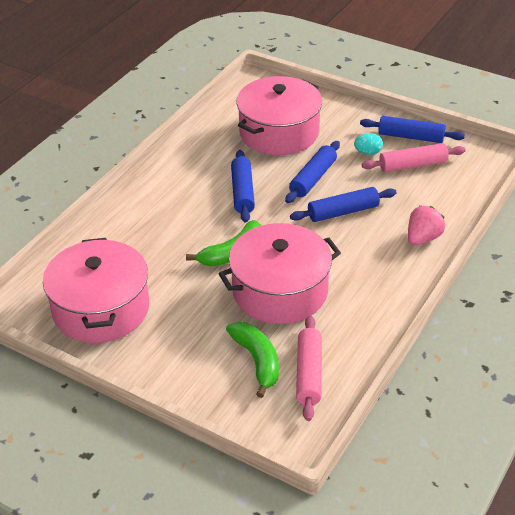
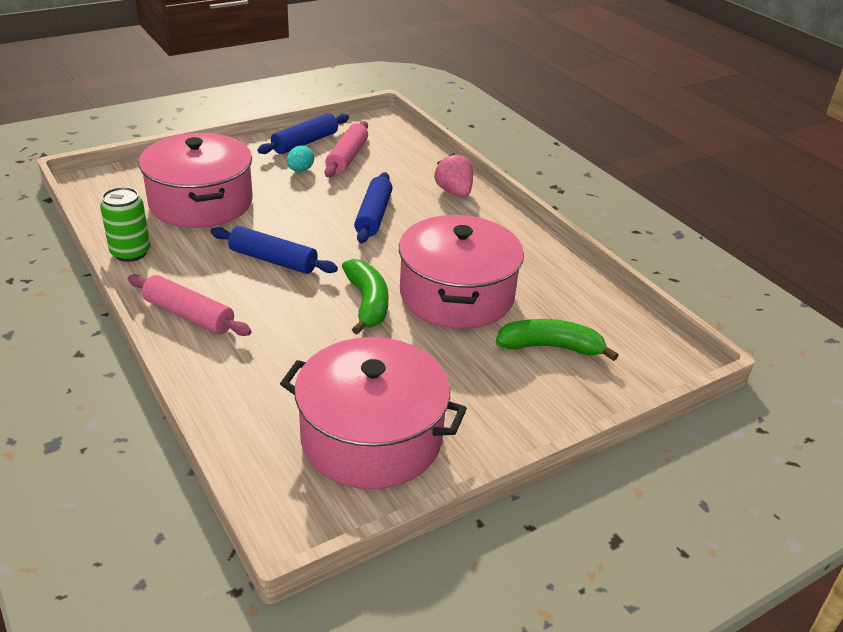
camera: 65 degrees left, 5 degrees down
blue rolling pin [285,141,340,203] -> none
pink rolling pin [296,315,322,421] -> pink rolling pin moved to [128,274,252,336]
none -> green can [100,187,150,262]

